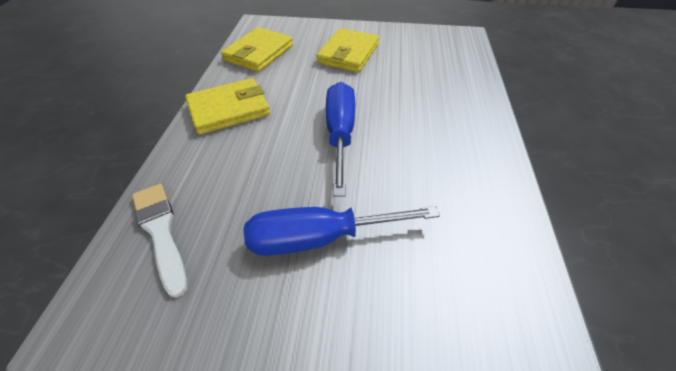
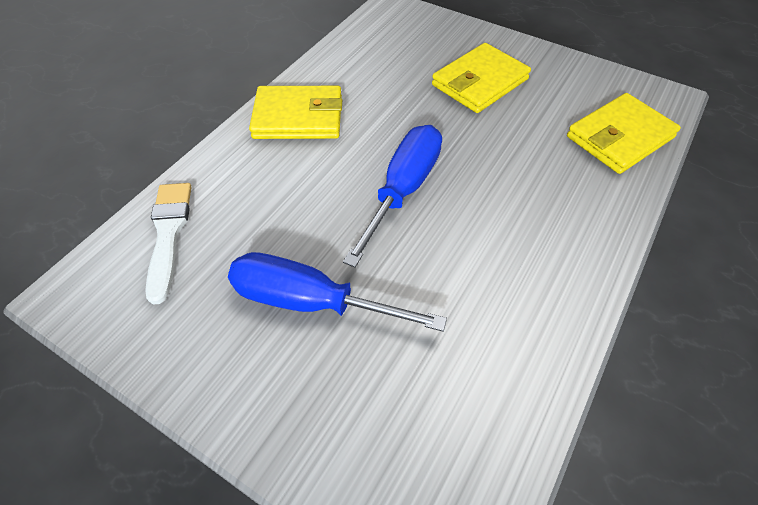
camera: 25 degrees right, 5 degrees up
yellow wallet [221,27,293,72] -> yellow wallet moved to [567,93,681,174]

